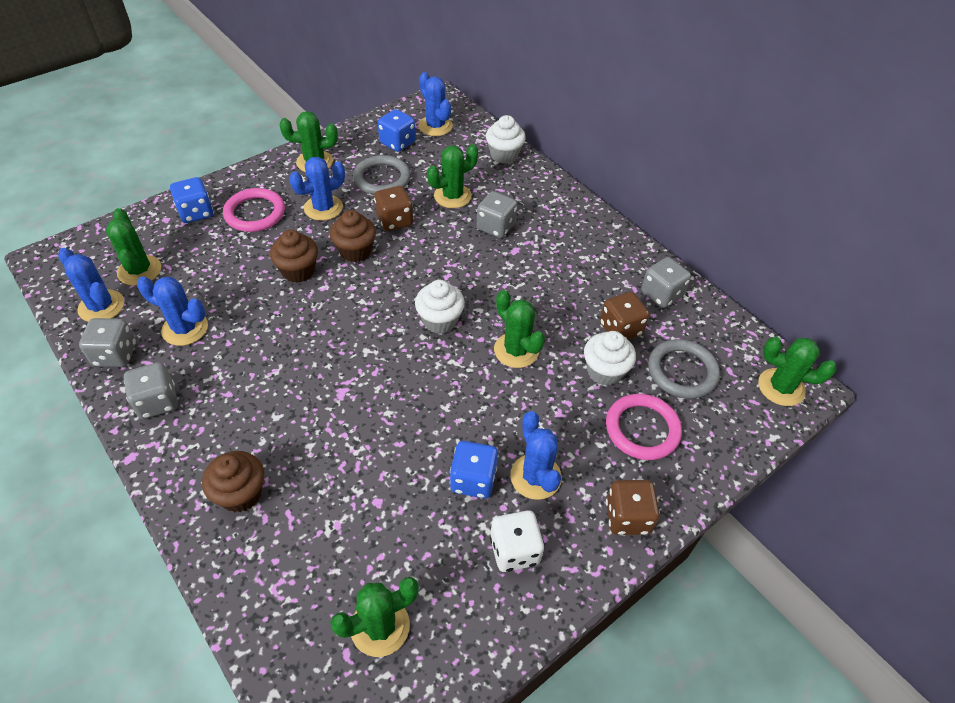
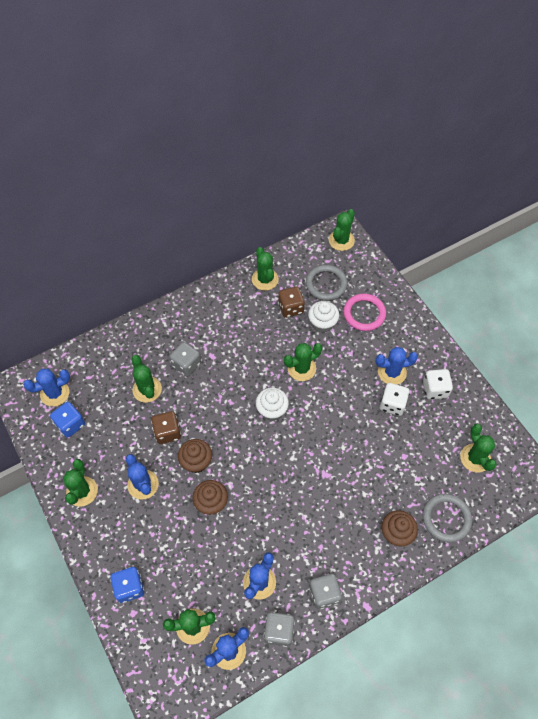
camera: 80 degrees left, 10 degrees up
pink ring [223,188,285,232] -> none
grey ring [353,155,411,195] -> grey ring moved to [423,494,472,542]
blue dice [450,441,498,498] -> white dice [380,383,410,416]
white cupcake [486,115,526,164] -> none
brown dice [606,480,660,535] -> none
grey dice [641,257,691,308] -> green cactus [252,247,279,291]

